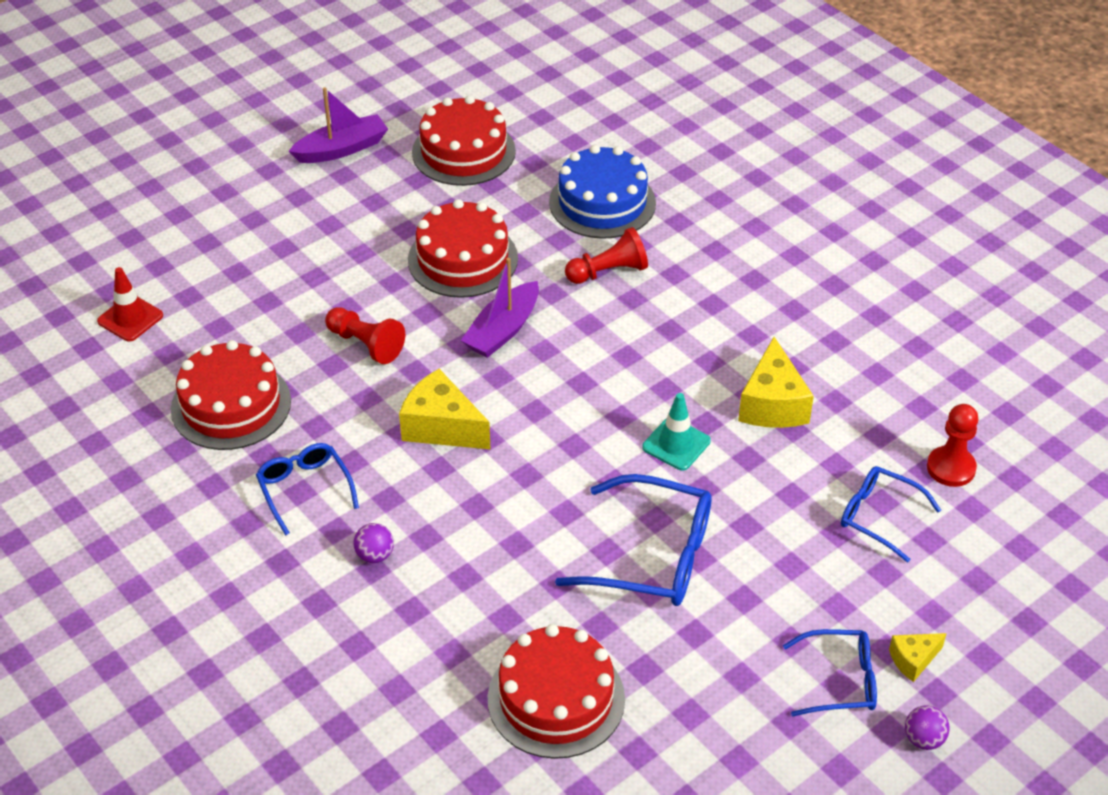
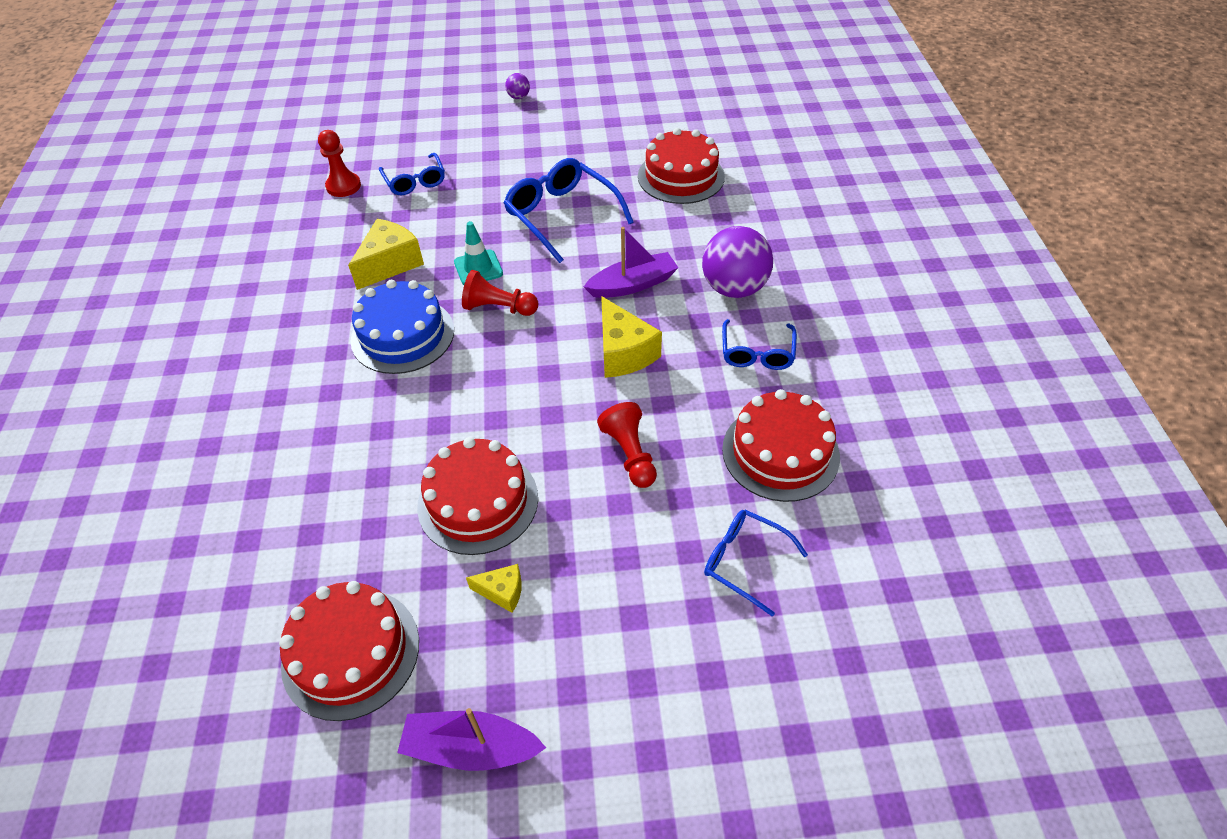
camera: 145 degrees left, 5 degrees up
red traffic cone [97,267,163,341] -> none
purple ball [353,523,394,563] -> purple ball [702,226,773,298], size x2.23
purple boat [461,258,539,358] -> purple boat moved to [584,227,679,298]
blue cake [549,145,656,239] -> blue cake moved to [351,280,454,374]
red pawn [565,227,648,284] -> red pawn moved to [462,270,539,316]
blue glasses [783,629,877,716] -> blue glasses moved to [704,510,808,616]
yellow cheese [889,633,947,682] -> yellow cheese moved to [466,564,522,613]

